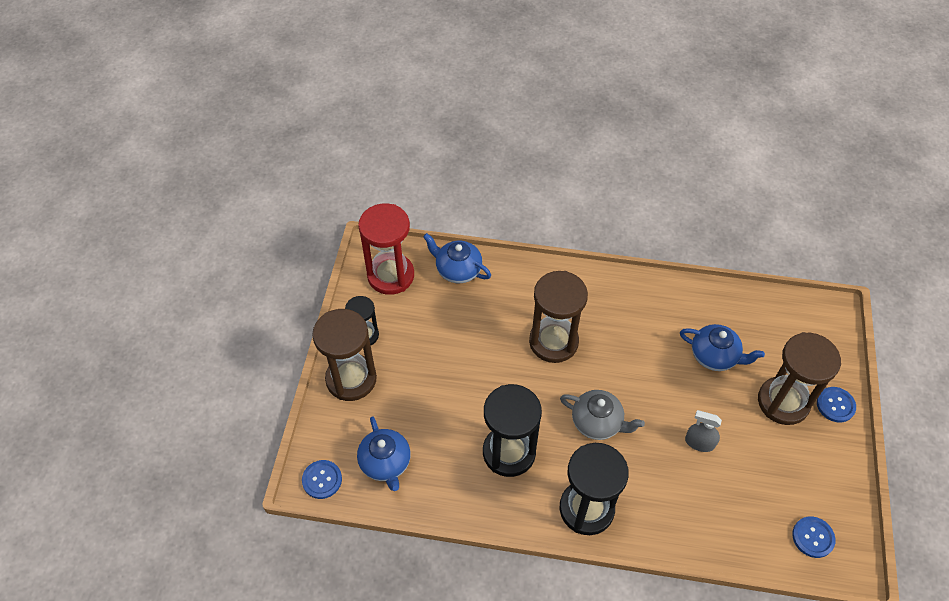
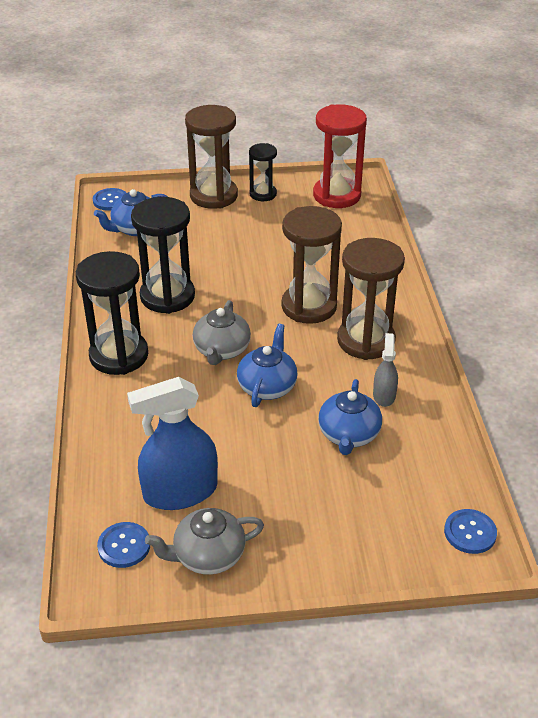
camera: 75 degrees right, 15 degrees down
blue teapot [423,233,491,283] -> blue teapot moved to [237,324,298,407]
grey spray bottle [685,410,722,452] -> grey spray bottle moved to [373,333,398,407]
brown hourglass [758,332,841,425] -> brown hourglass moved to [337,238,405,360]
blue button [817,387,856,422] -> blue button moved to [444,509,497,554]
none -> blue spray bottle [127,377,218,510]
none -> grey teapot [145,508,264,575]

